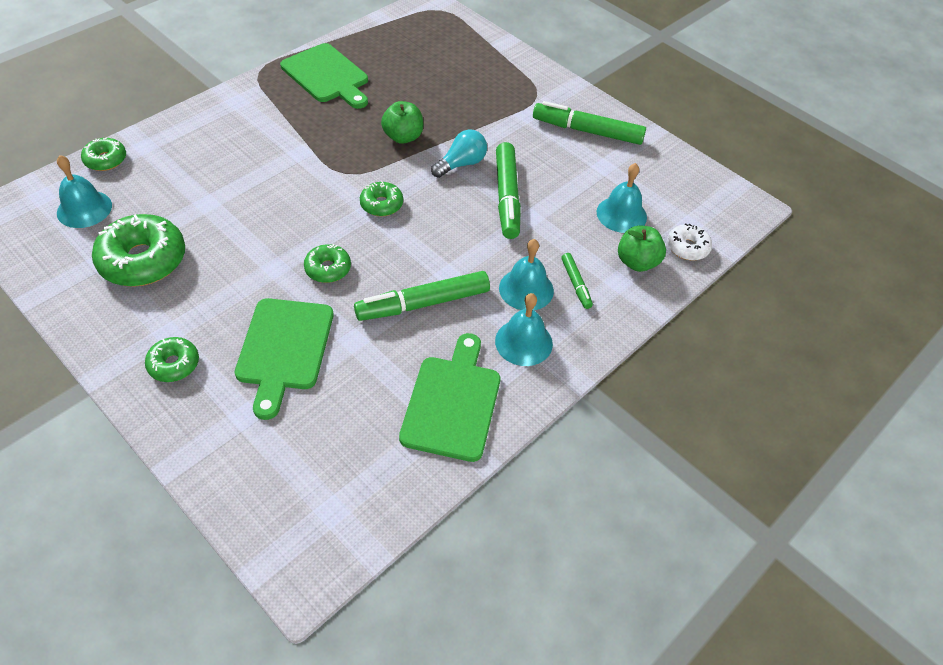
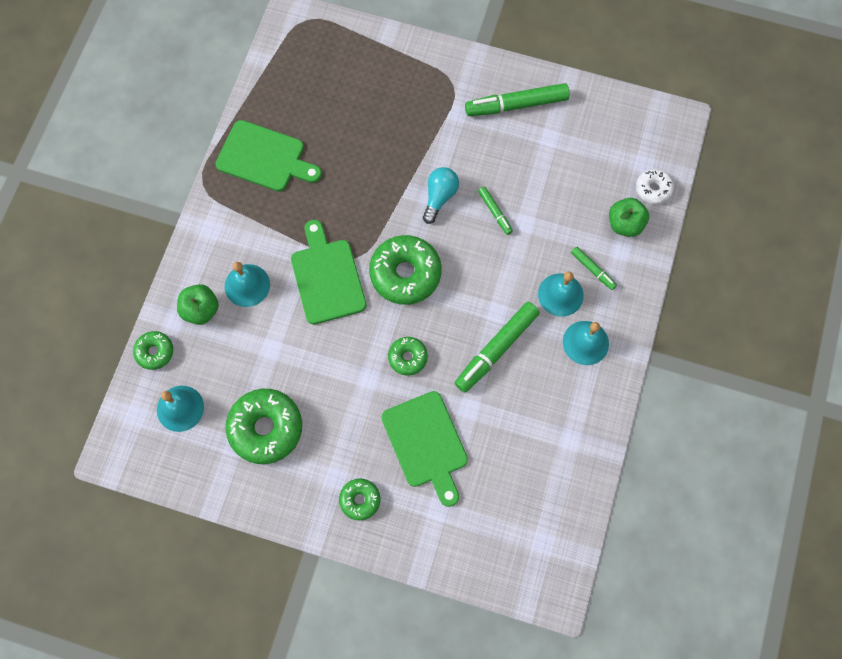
camera: 25 degrees left, 20 degrees up
green donut [360,182,403,216] -> green donut [369,235,442,305], size x1.87
green apple [381,101,423,144] -> green apple moved to [177,284,219,325]
green cutting board [399,333,500,462] -> green cutting board moved to [291,220,366,325]
green marker [496,142,521,239] -> green marker [478,187,513,235], size x0.51
turquoise bell [597,163,647,233] -> turquoise bell moved to [225,262,270,307]

